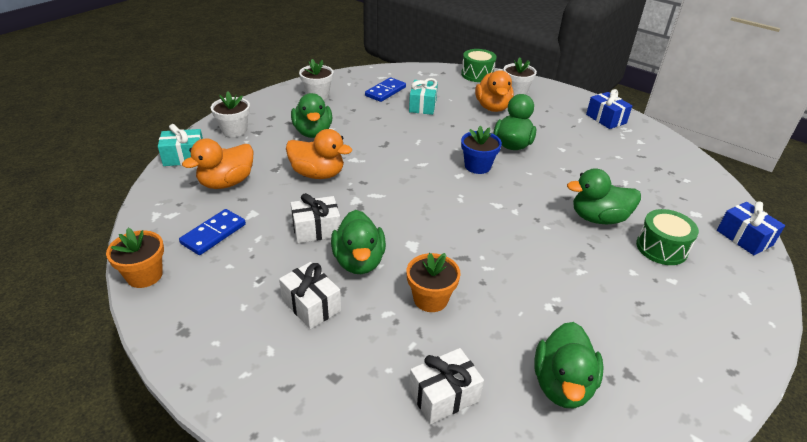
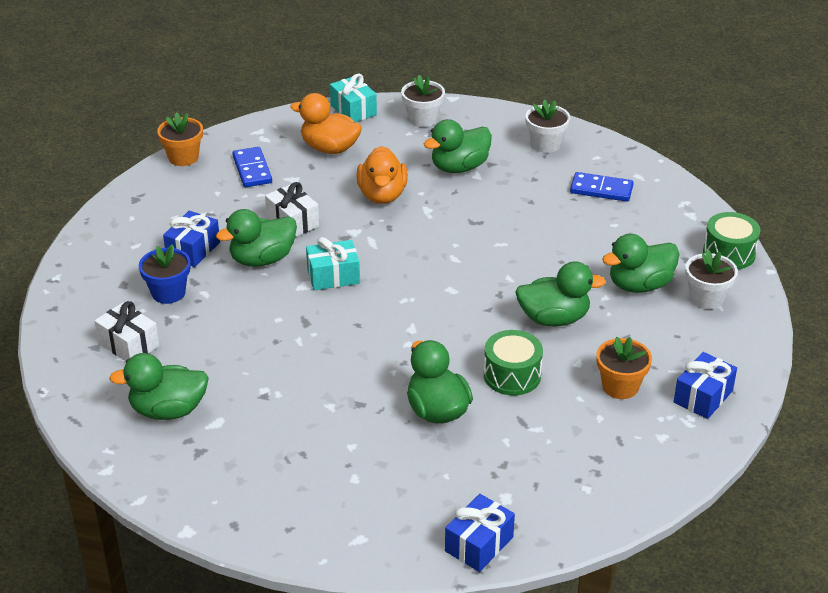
camera: 70 degrees right, 0 degrees up
blue domino [179,209,246,255] -> blue domino turned 60 degrees clockwise [232,147,272,187]
white gift [279,262,341,329] -> blue gift [163,211,220,267]
orange flower pot [407,253,461,312] -> orange flower pot moved to [596,337,652,399]
turquoise gift [409,78,438,115] -> turquoise gift moved to [306,237,360,290]
blue flower pot [461,126,502,174] -> blue flower pot moved to [139,244,191,304]
orange duck [475,70,514,112] -> green duck [602,234,679,293]
green drum [636,209,699,265] -> green drum moved to [484,330,543,395]

